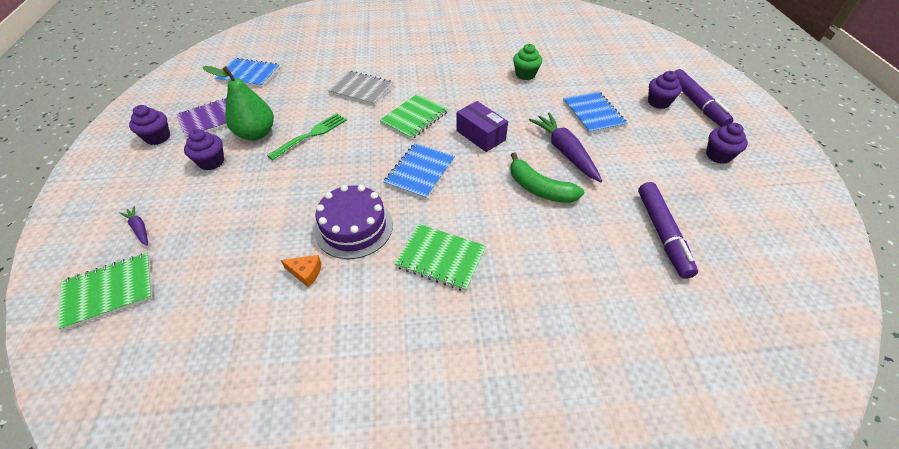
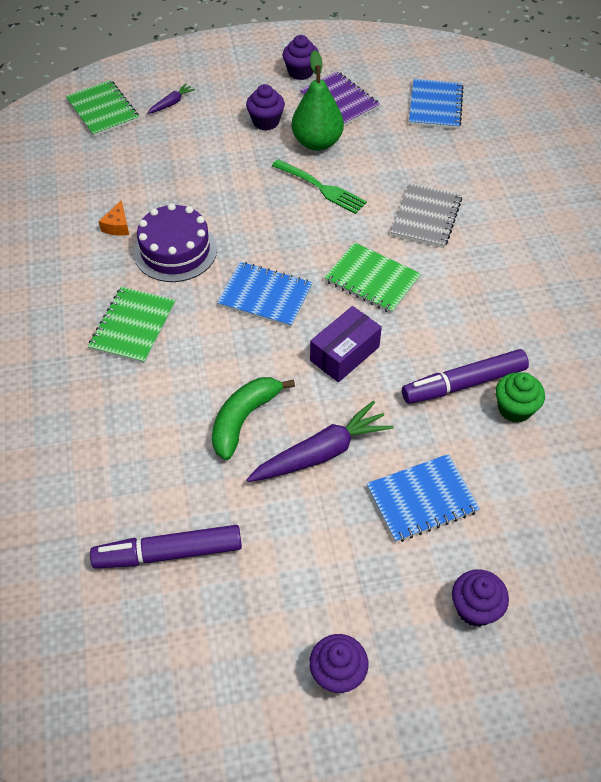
camera: 85 degrees right, 5 degrees up
purple marker [674,69,733,127] -> purple marker moved to [402,349,529,404]

